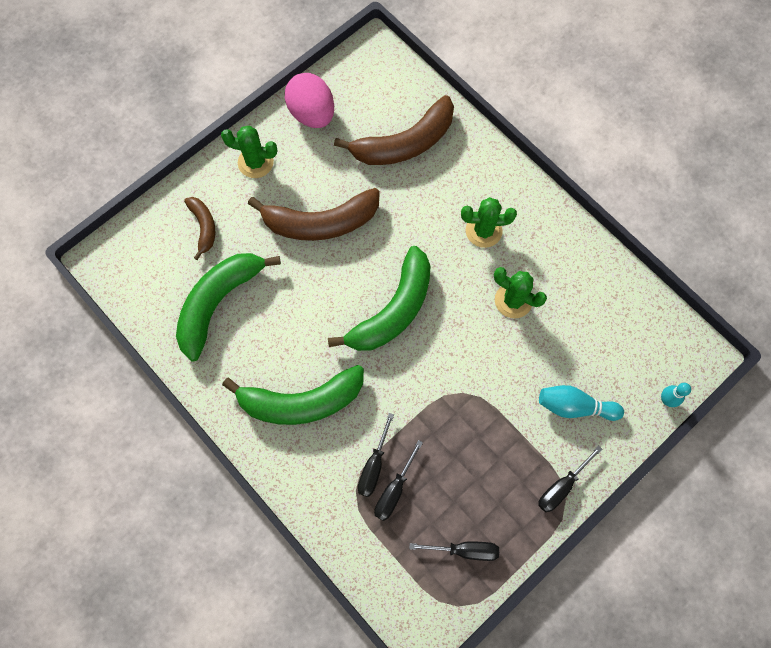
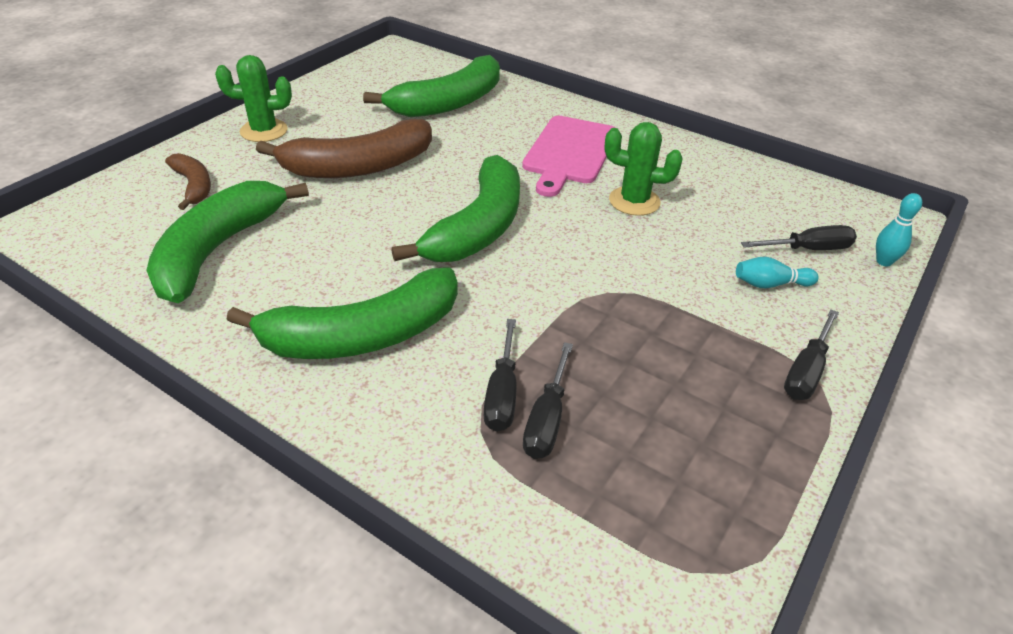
camera: 15 degrees left, 30 degrees down
pink egg [285,73,334,128] -> none
brown banana [334,95,454,165] -> green banana [363,55,500,117]
black screwdriver [409,541,499,561] -> black screwdriver moved to [741,225,857,250]
green cactus [461,197,517,248] -> pink cutting board [522,116,616,197]
turquoise bowling pin [539,385,624,421] -> turquoise bowling pin [736,257,819,288], size x0.67

